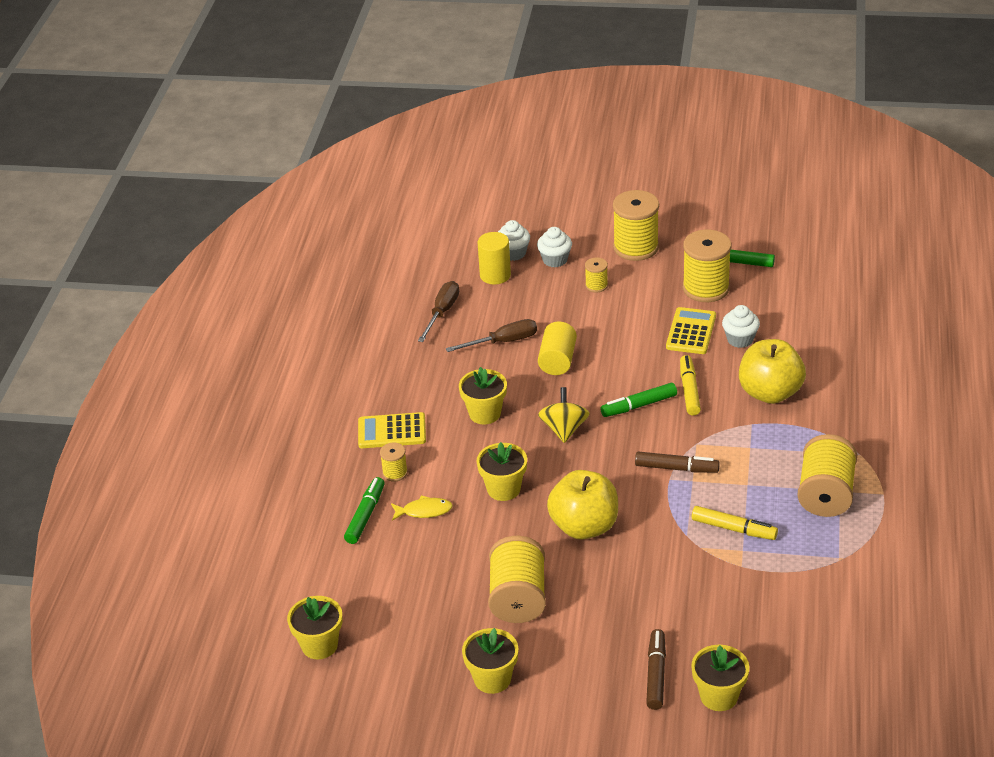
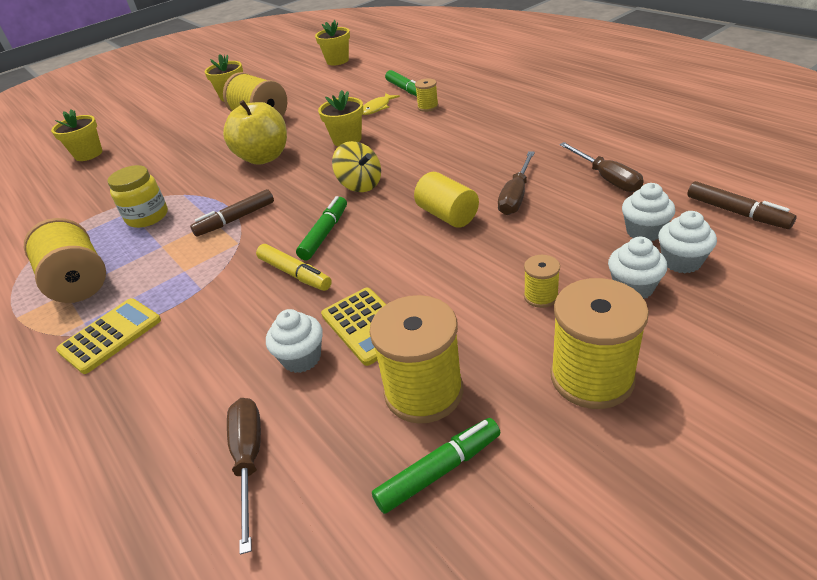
camera: 135 degrees right, 0 degrees up
yellow calculator [358,412,426,448] -> yellow calculator moved to [56,298,161,374]
yellow flower pot [459,367,507,425] -> none
yellow cylinder [478,232,511,284] -> white cupcake [622,183,675,241]
brown marker [646,629,666,710] -> brown marker moved to [687,181,797,229]
yellow marker [692,506,778,540] -> yellow jar [107,165,168,228]
yellow apple [739,339,806,404] -> none
none -> brown screwdriver [227,398,261,555]

